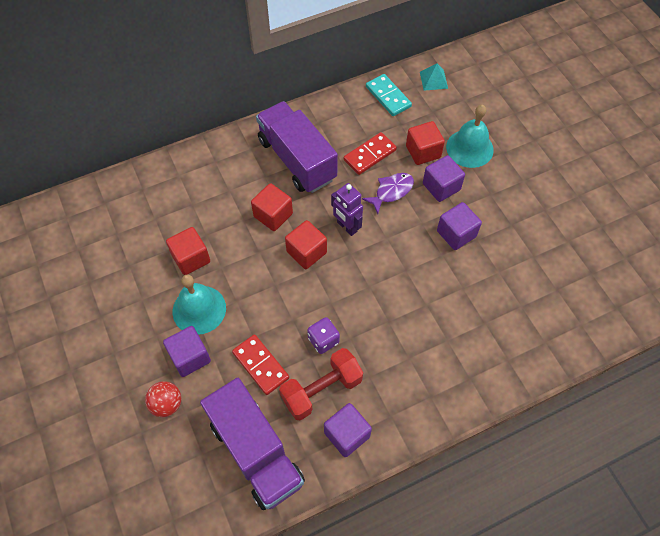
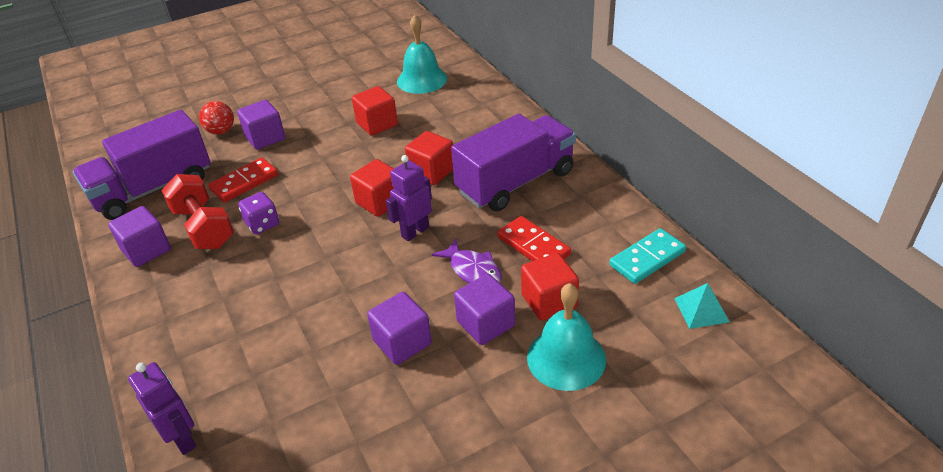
camera: 90 degrees right, 20 degrees down
turquoise bell [173,275,226,335] -> turquoise bell moved to [397,15,447,94]
none -> purple robot [128,362,196,455]

